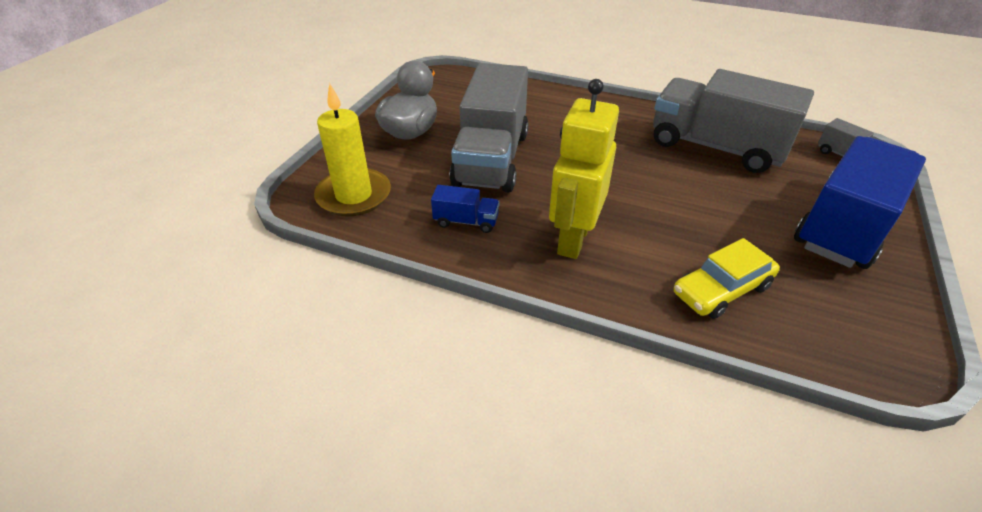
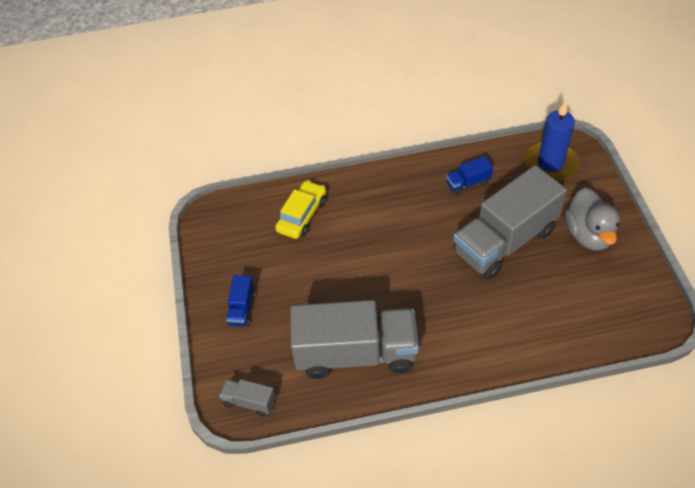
camera: 150 degrees right, 10 degrees up
yellow candle [314,83,391,216] -> blue candle [524,102,579,181]
grey truck [450,63,528,192] -> grey truck turned 105 degrees counterclockwise [453,165,567,280]
yellow robot [549,79,619,259] -> none
blue truck [794,136,926,269] -> blue truck [226,275,255,326], size x0.42

